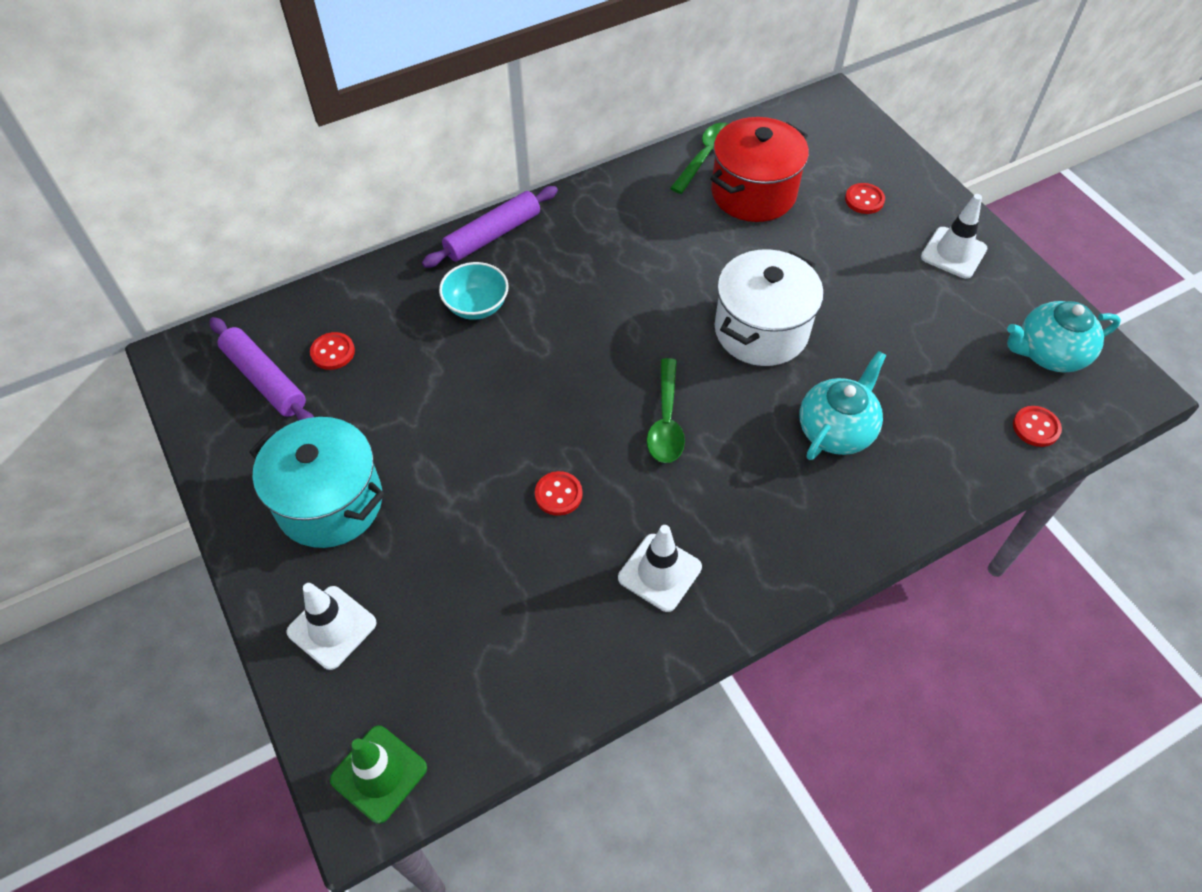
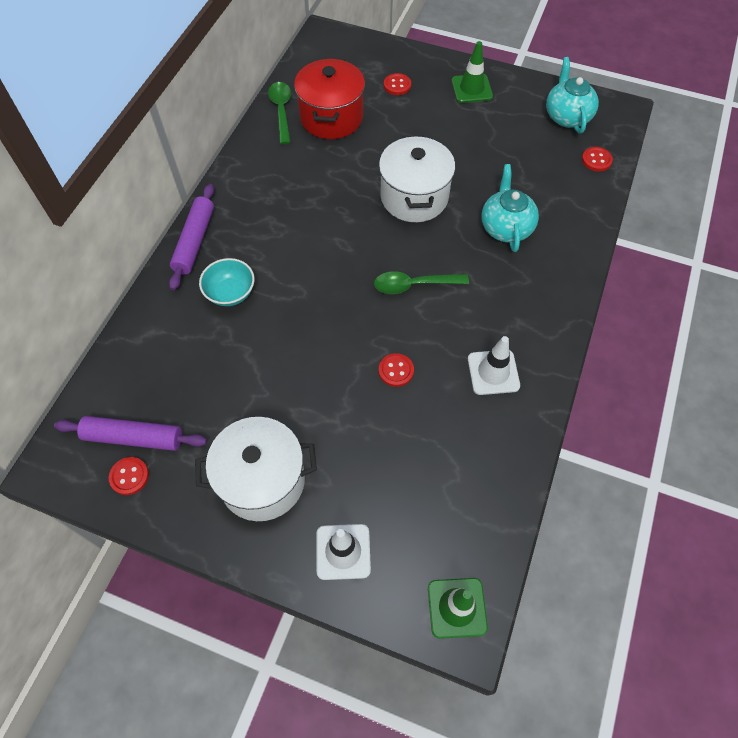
camera: 40 degrees left, 5 degrees up
turquoise pot [249,417,385,548] -> white pot [195,417,317,521]
red button [310,332,355,370] -> red button moved to [109,457,149,495]
green spoon [647,358,685,463] -> green spoon turned 120 degrees clockwise [374,271,469,294]
white traffic cone [921,194,987,279] -> green traffic cone [452,41,493,103]
turquoise teapot [1007,301,1121,373] -> turquoise teapot turned 135 degrees clockwise [546,57,599,133]

